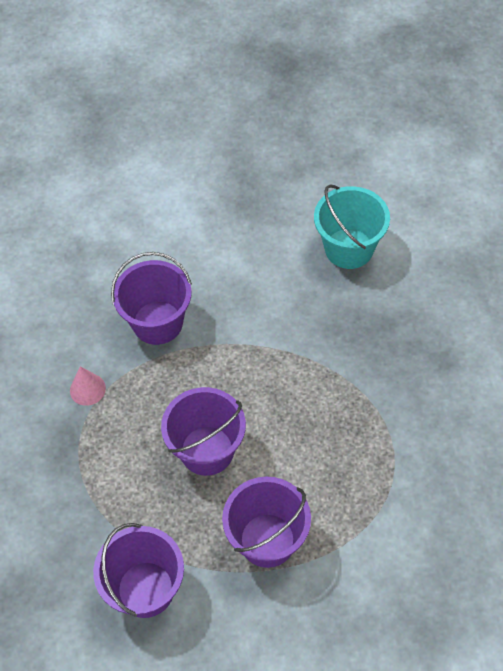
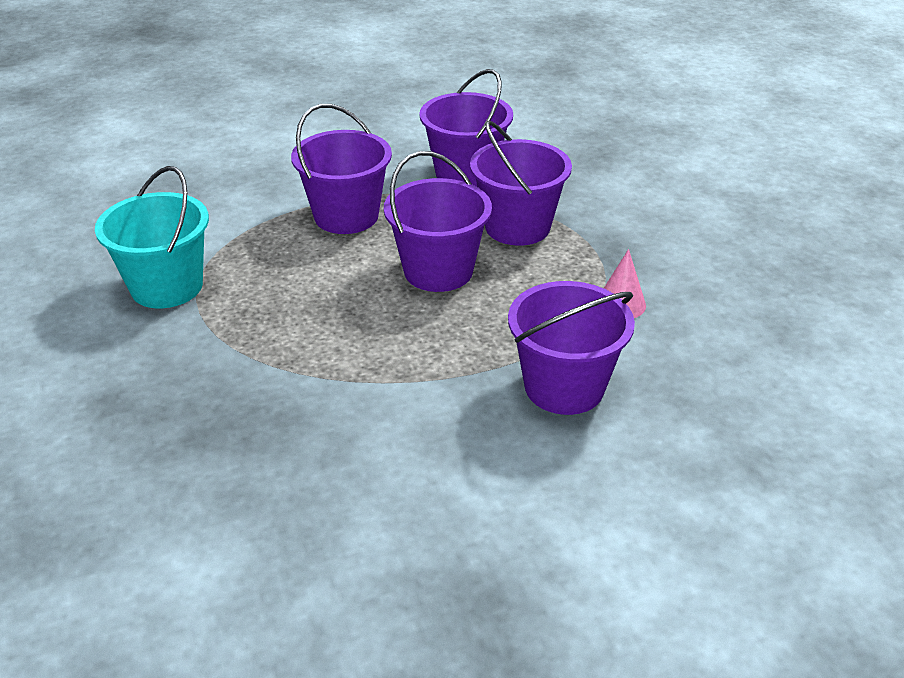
camera: 165 degrees right, 20 degrees down
turquoise bucket [314,185,390,269] -> turquoise bucket moved to [95,166,209,308]
none -> purple bucket [470,120,572,246]

